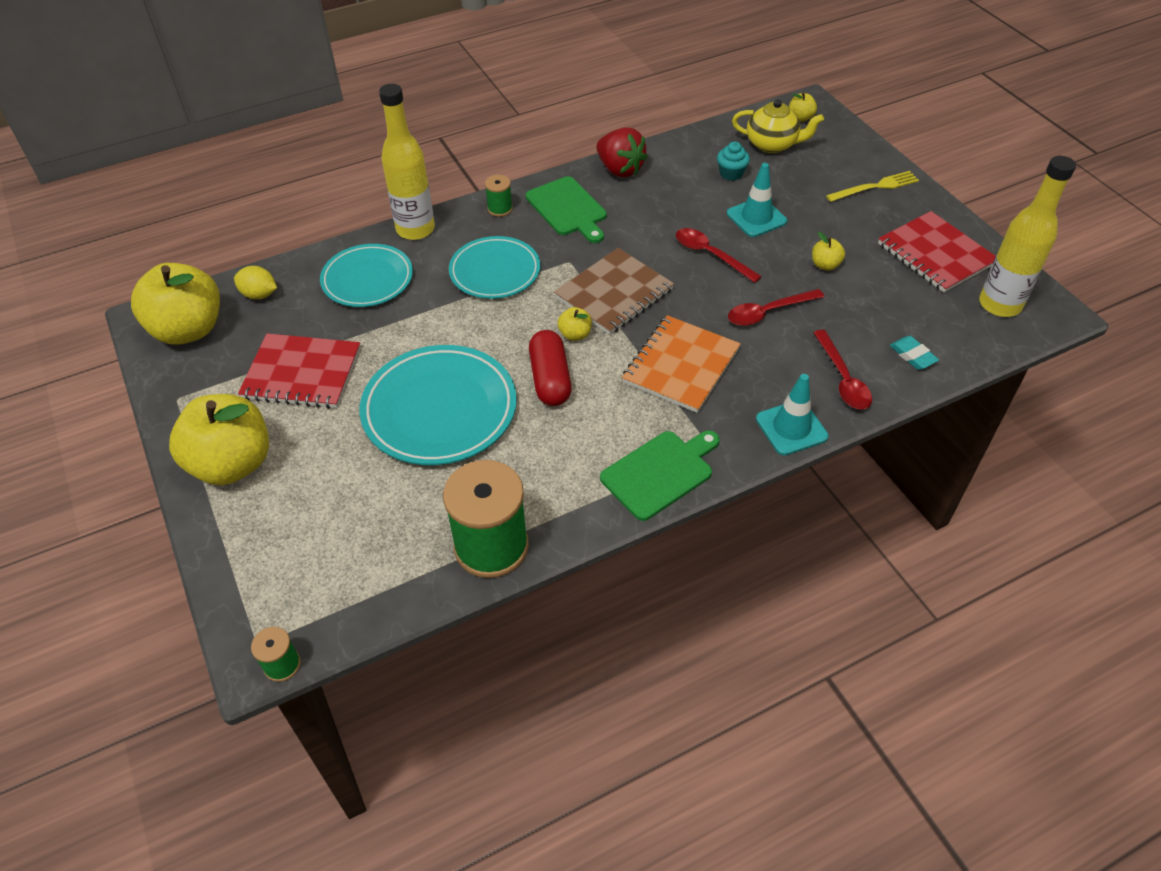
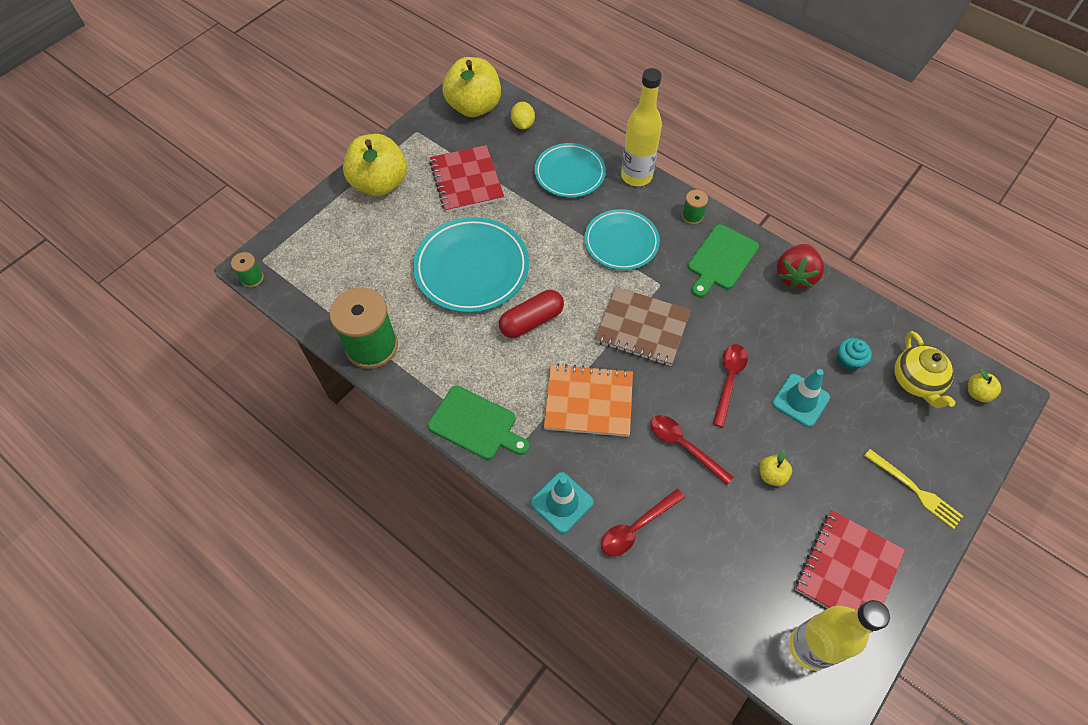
camera: 65 degrees right, 10 degrees up
yellow apple [558,307,592,341] -> none
turquoise eraser [890,336,939,370] -> none

